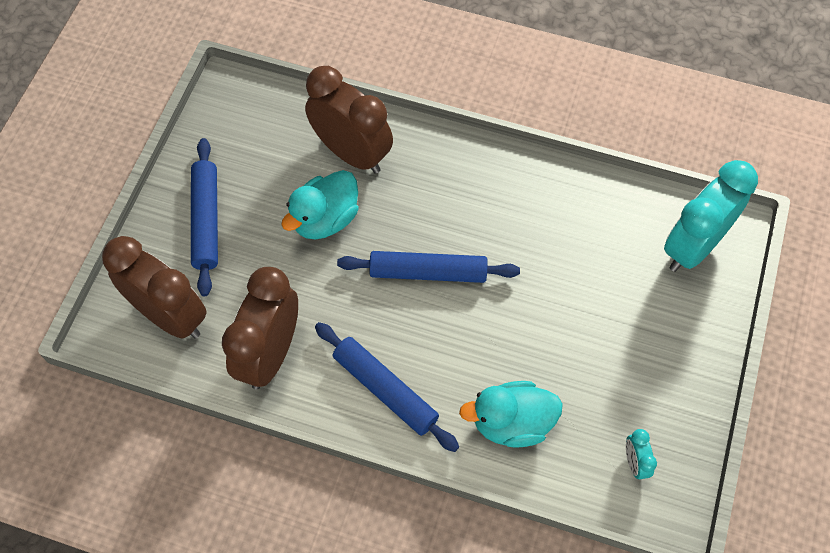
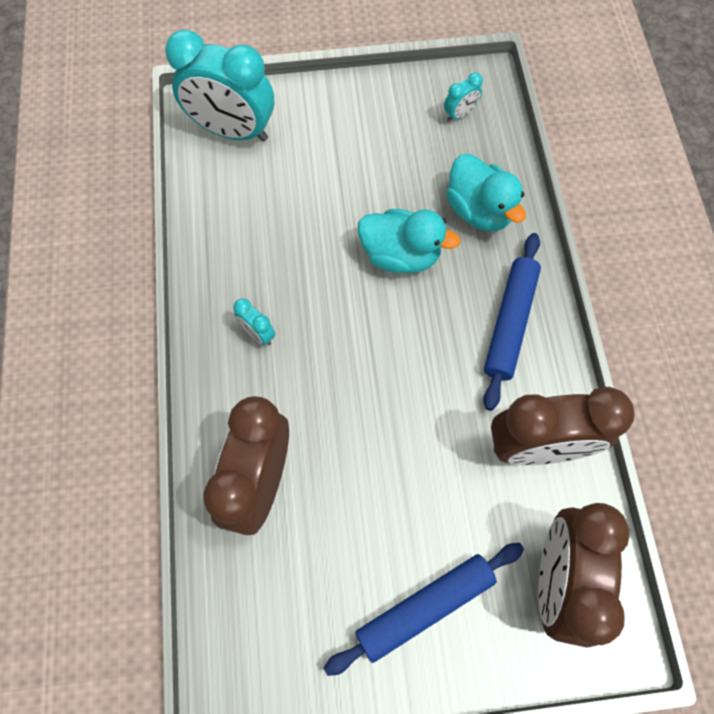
camera: 115 degrees left, 5 degrees up
turquoise duck [281,170,359,240] -> turquoise duck moved to [358,209,460,273]
blue rolling pin [337,251,520,283] -> none
none -> turquoise clock [233,298,276,345]

